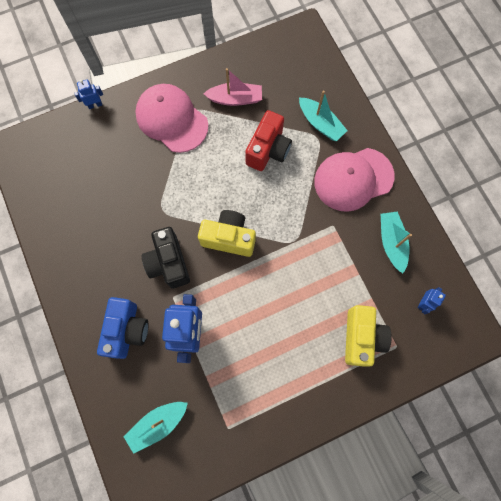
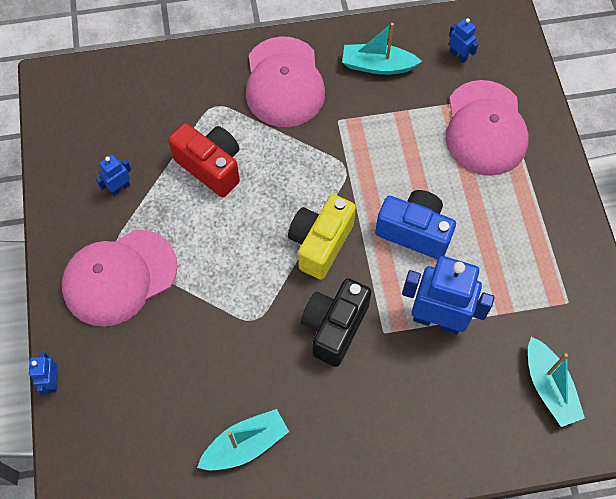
camera: 75 degrees left, 10 degrees down
blue camera [97,297,149,359] -> blue camera moved to [375,190,456,260]
black camera [142,227,190,288] -> black camera turned 120 degrees clockwise [301,278,372,367]
pink boat [203,68,262,106] -> blue robot [96,155,131,196]
turquoise boat [299,91,348,141] -> turquoise boat moved to [197,409,289,470]
yellow camera [345,305,392,366] -> pink cap [446,80,529,176]

